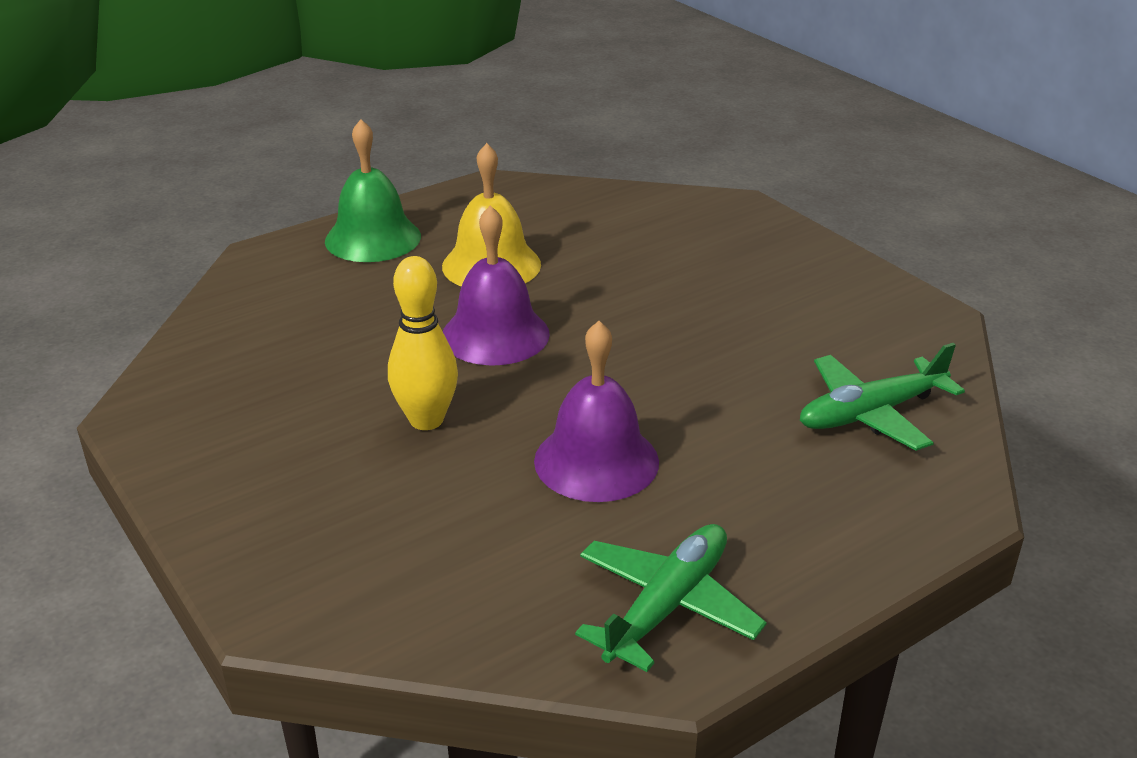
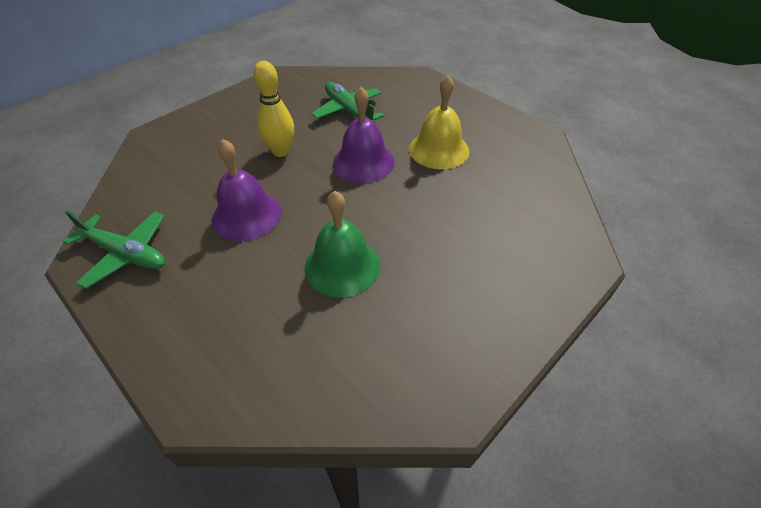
camera: 80 degrees right, 15 degrees up
green bell [325,119,421,262] -> green bell moved to [304,191,380,297]
green plane [800,343,965,451] -> green plane moved to [312,82,384,123]

